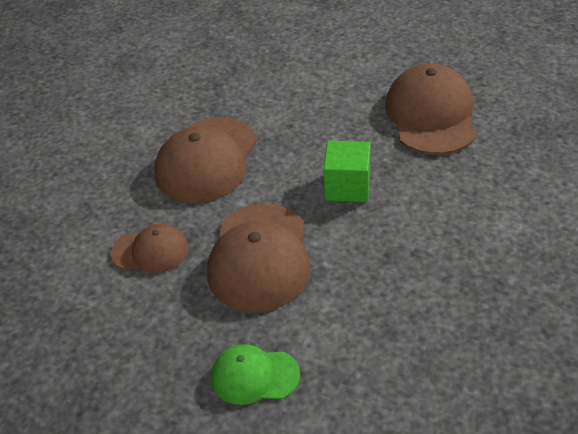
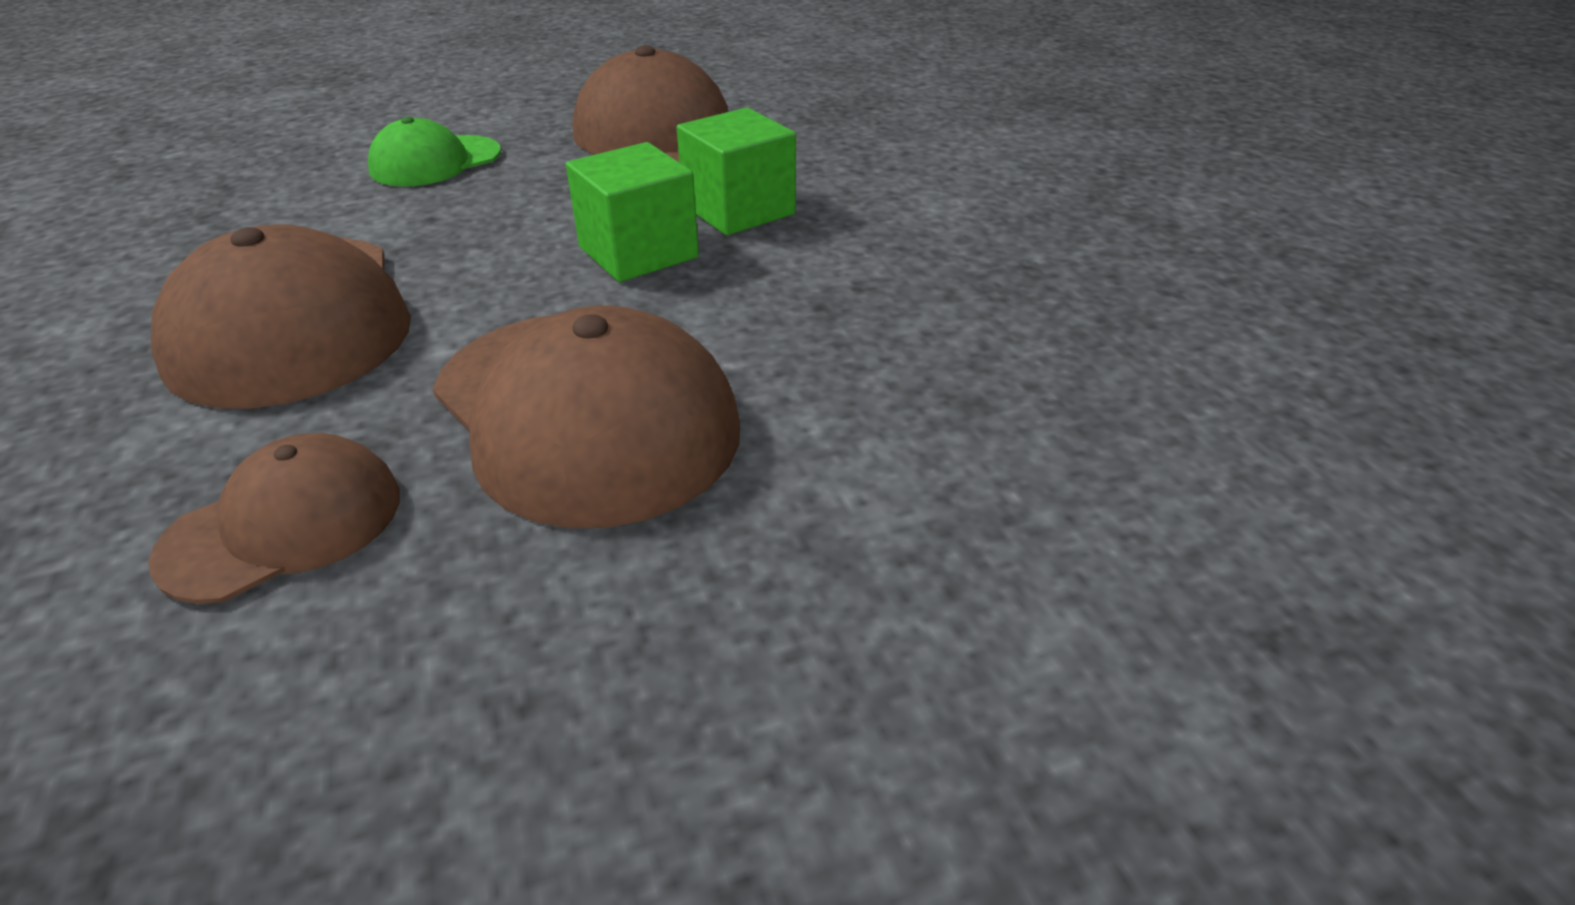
camera: 45 degrees left, 5 degrees down
green cap [211,344,300,405] -> green cap moved to [368,117,501,187]
none -> green cube [677,108,796,235]

